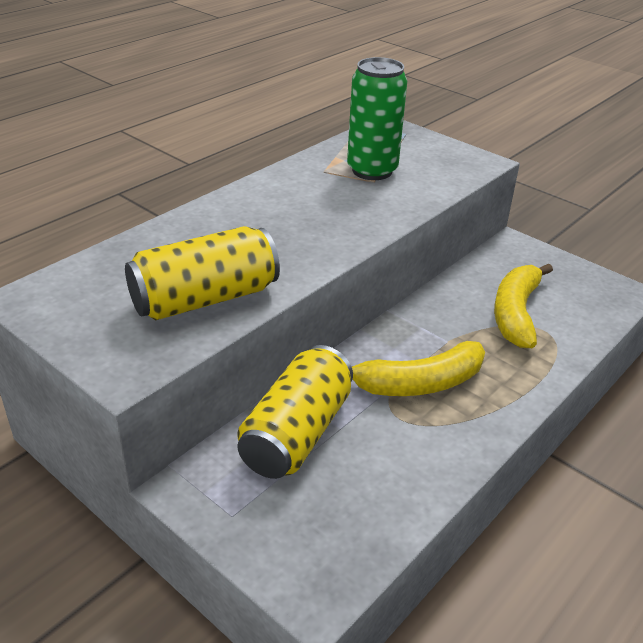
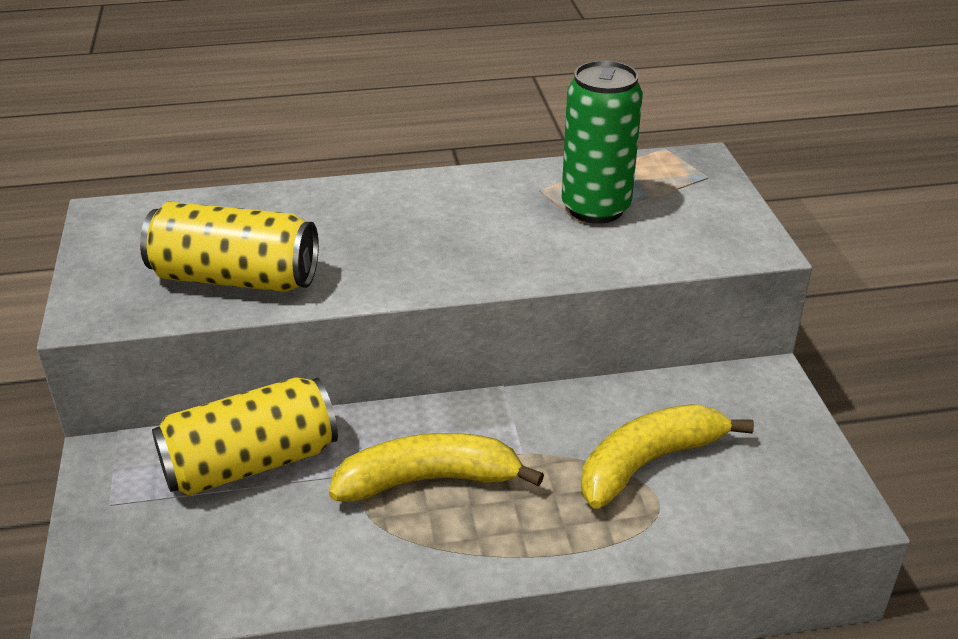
camera: 40 degrees right, 0 degrees up
yellow banana [351,341,485,396] -> yellow banana turned 150 degrees clockwise [329,433,544,502]

